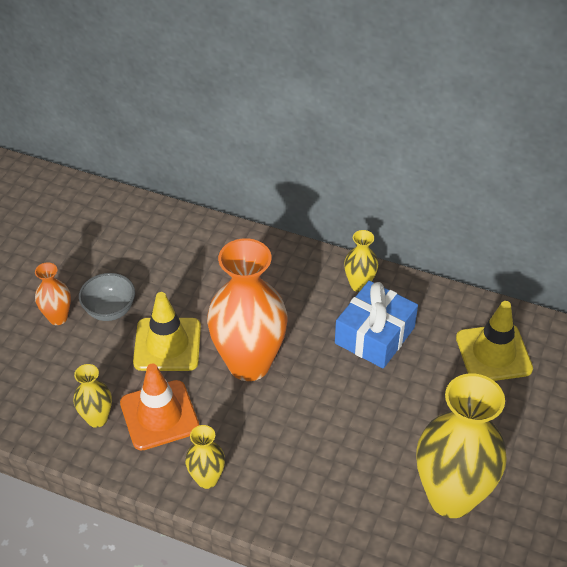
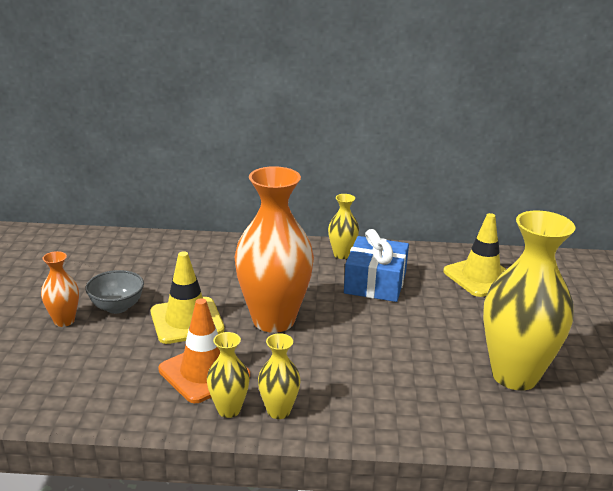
camera: 20 degrees left, 20 degrees down
yellow vase [73,364,112,428] -> yellow vase moved to [207,332,250,418]

